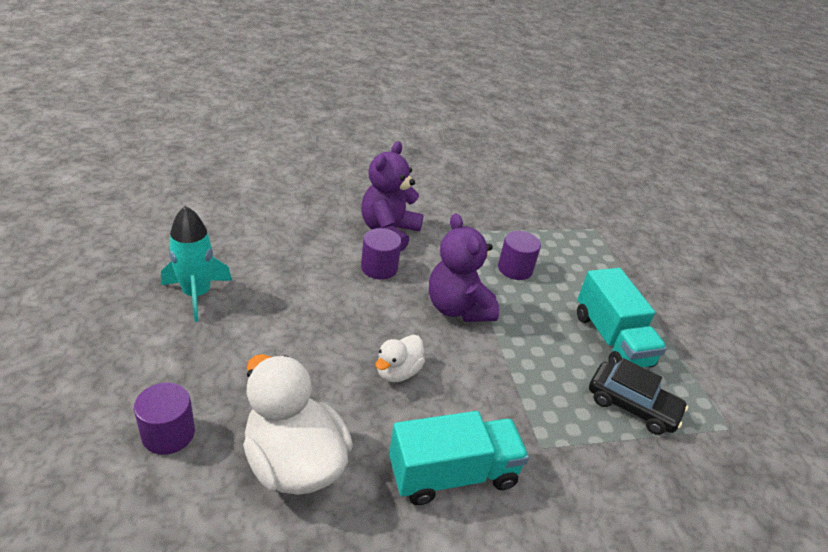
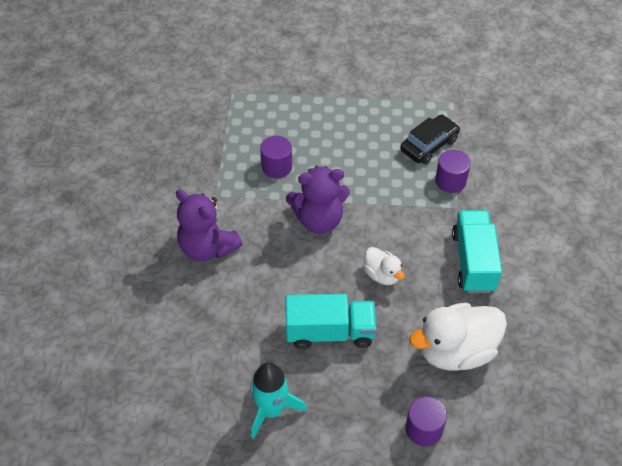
camera: 70 degrees left, 15 degrees up
purple cylinder [361,228,401,280] -> purple cylinder moved to [435,150,471,193]
turquoise truck [577,268,667,368] -> turquoise truck moved to [286,294,377,349]

